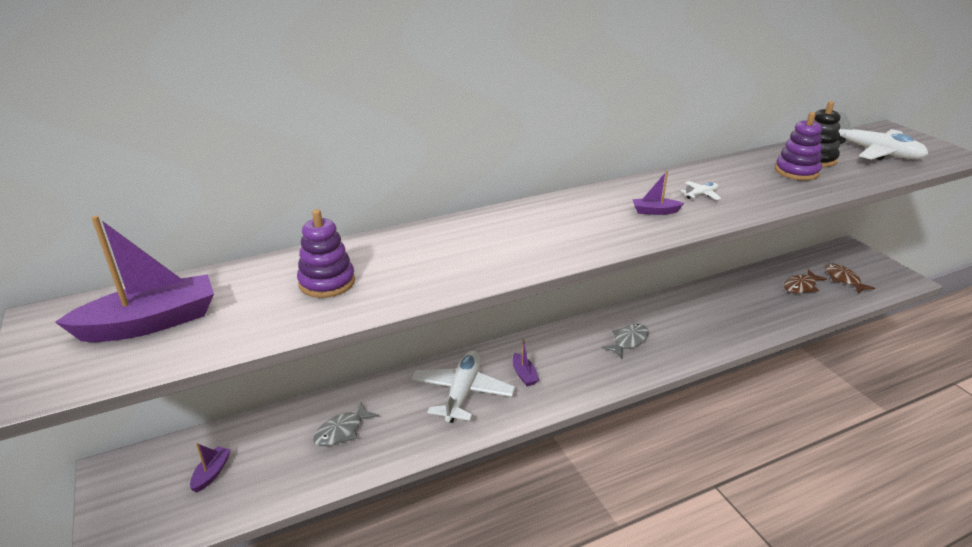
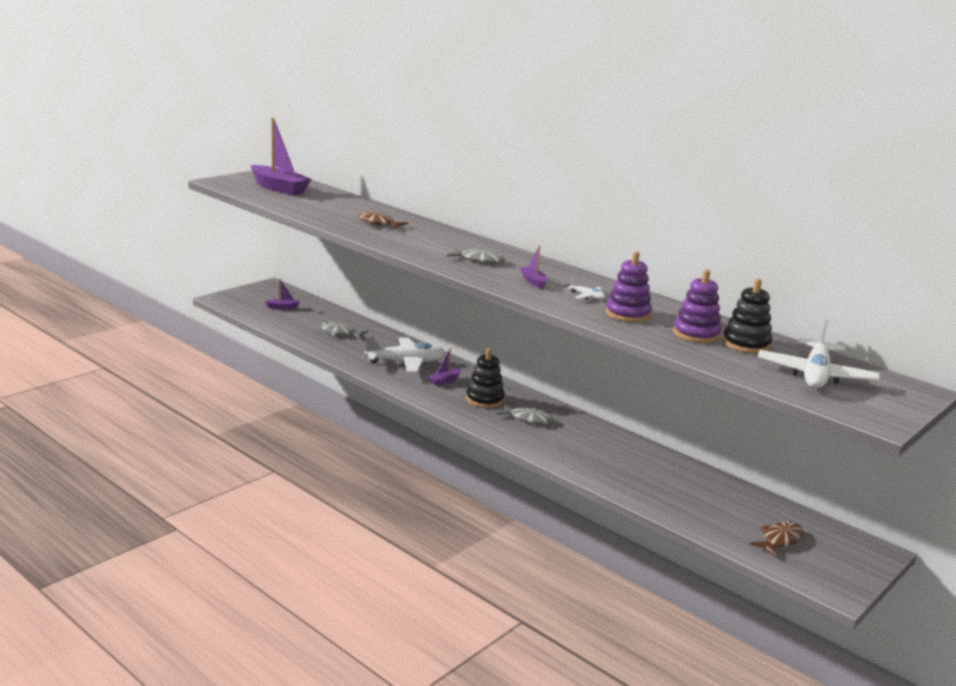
camera: 65 degrees right, 10 degrees down
purple stacking toy [297,209,355,298] -> purple stacking toy moved to [606,251,652,322]
brown fish [784,269,827,293] -> brown fish moved to [358,212,408,229]
none -> grey fish [447,248,505,263]
none -> black stacking toy [466,348,505,408]

